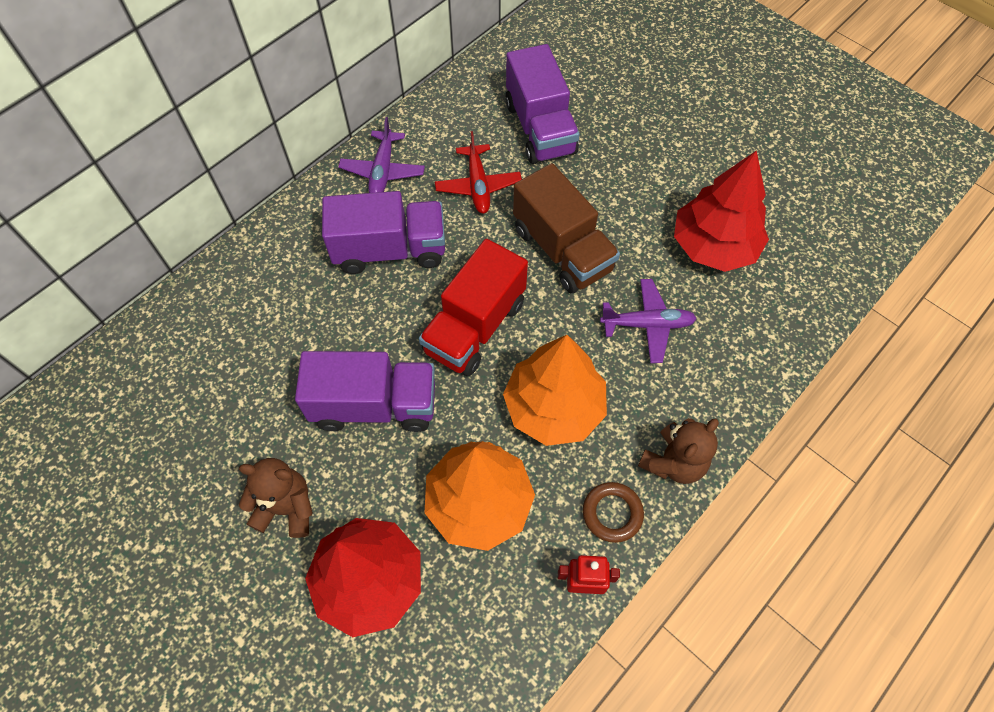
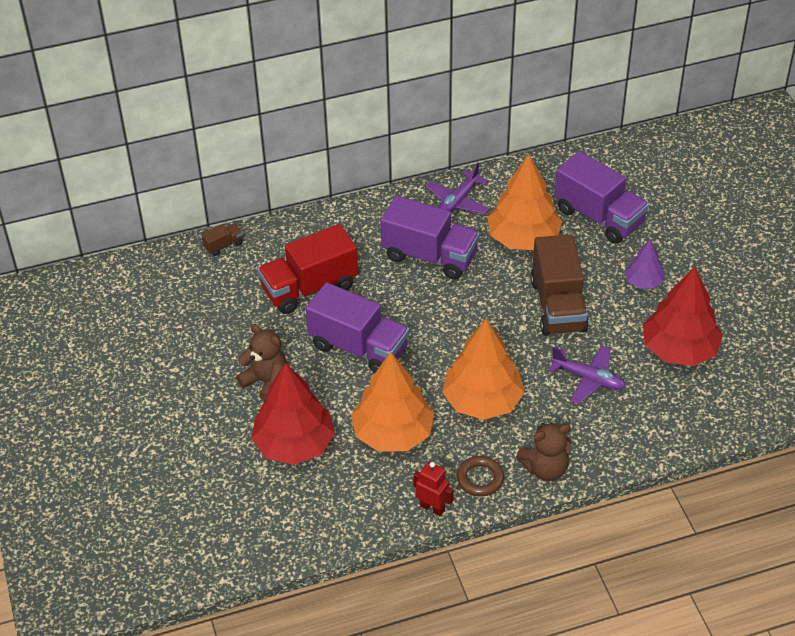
camera: 30 degrees right, 15 degrees down
red truck [419,239,528,376] -> red truck moved to [258,224,358,314]
red plane [435,131,522,214] -> orange tree [487,155,562,250]
purple truck [505,44,580,164] -> purple truck turned 60 degrees counterclockwise [554,151,649,244]
none -> brown truck [201,223,243,256]
none -> purple tree [624,239,665,289]

